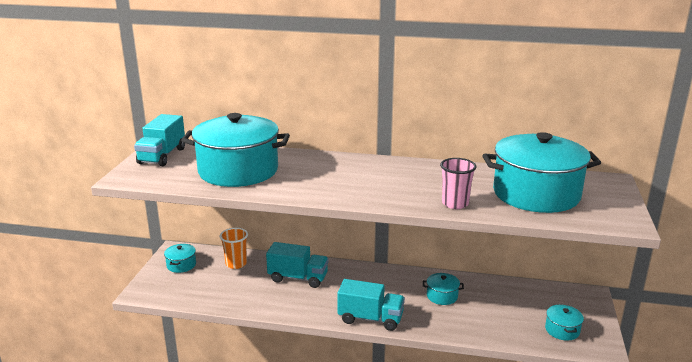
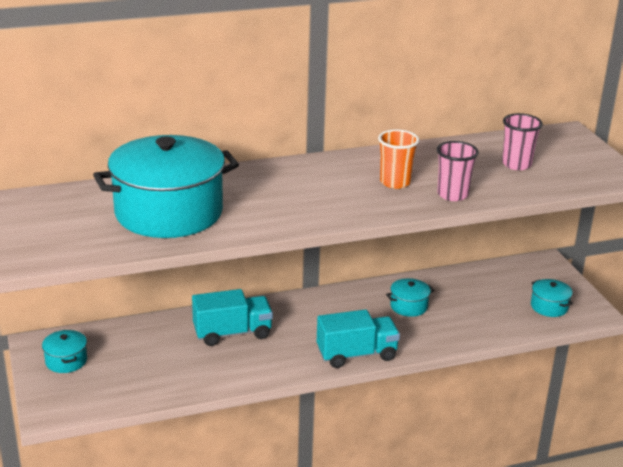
camera: 30 degrees left, 5 degrees up
turquoise truck [134,114,185,166] -> none
orange cup [220,228,248,269] -> orange cup moved to [378,129,419,189]
turquoise pot [482,132,601,213] -> pink cup [502,113,543,170]

